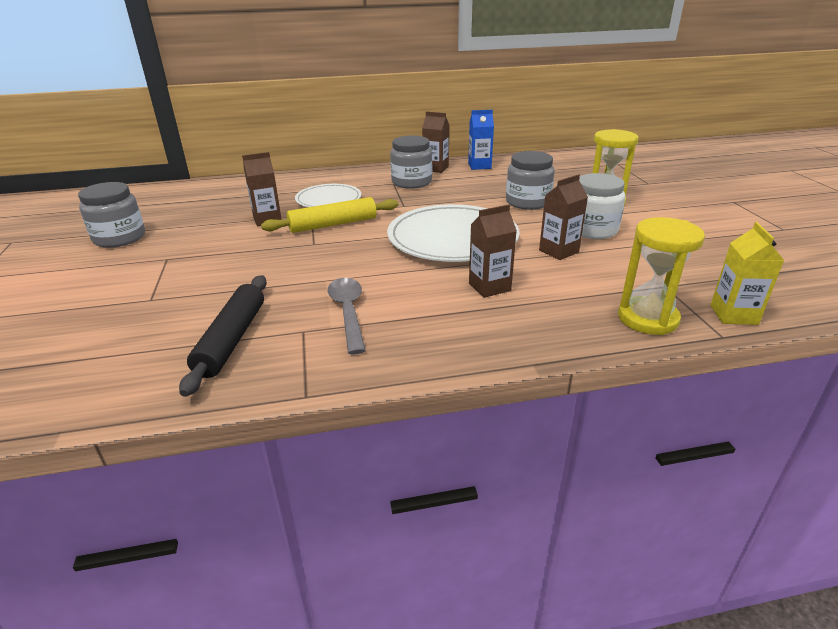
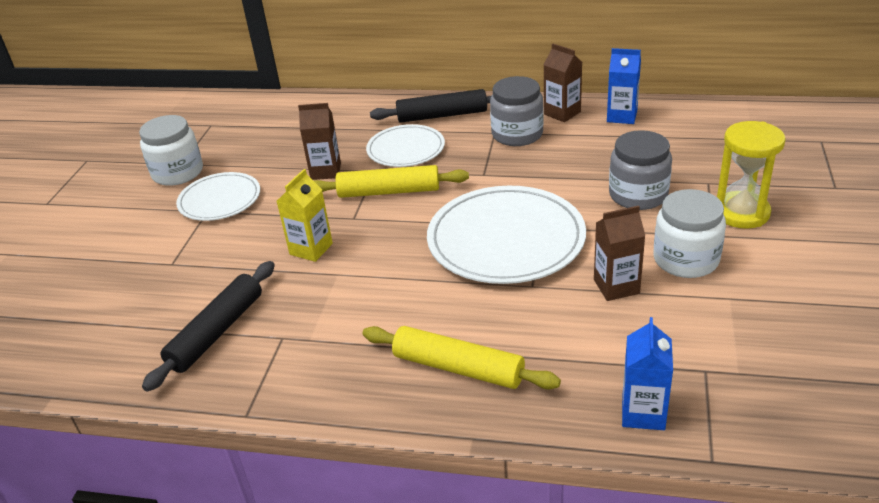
camera: 25 degrees right, 5 degrees up
grey jar [78,182,145,248] -> white jar [139,115,203,186]
grey spoon [328,278,366,354] -> none
brown carton [469,205,517,298] -> none
yellow hourglass [618,217,705,335] -> blue carton [622,317,673,430]
yellow carton [711,222,784,325] -> yellow carton moved to [277,169,333,262]
none -> white plate [176,172,260,221]
none -> yellow rolling pin [362,326,561,389]
none -> black rolling pin [370,89,491,123]

